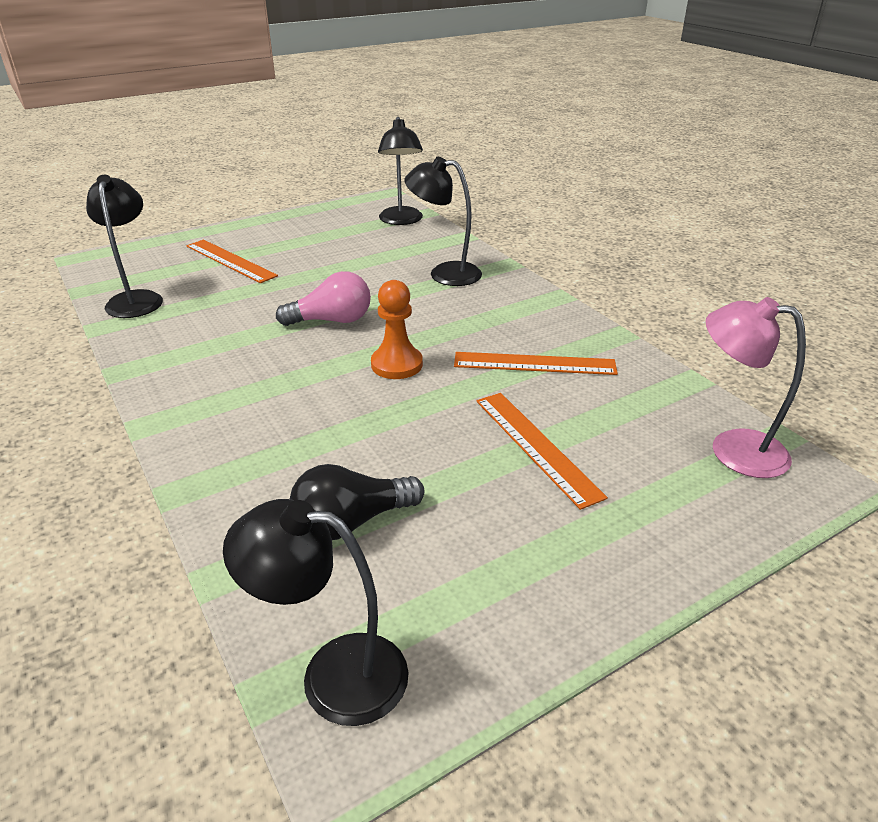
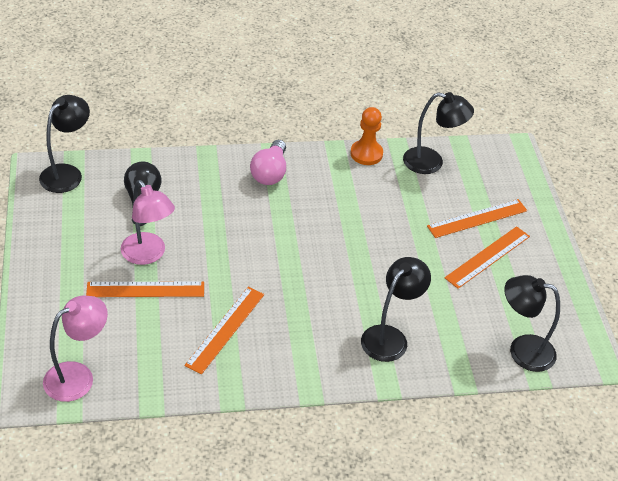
camera: 110 degrees right, 10 degrees up
pink light bulb [276,271,371,326] -> pink light bulb moved to [250,140,286,185]
orange pawn [371,280,423,379] -> orange pawn moved to [350,107,383,165]
none -> pink lamp [121,180,175,265]
none -> orange ruler [445,226,530,289]

